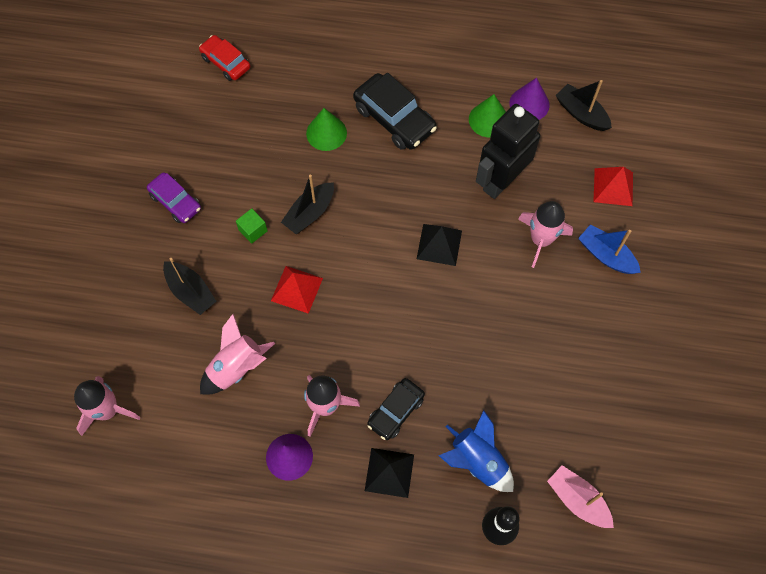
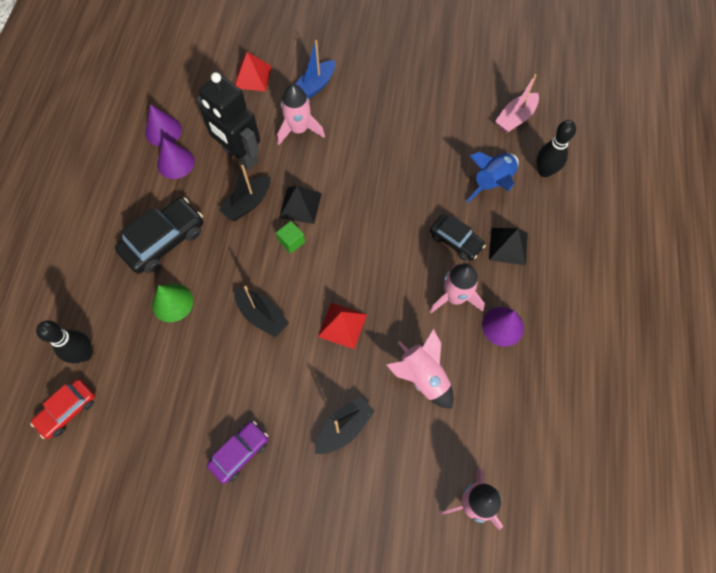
camera: 90 degrees left, 0 degrees up
green cube [236,208,268,244] -> green cube moved to [276,221,305,254]
green cone [469,94,506,137] -> purple cone [157,138,195,179]
black boat [556,80,612,131] -> black boat moved to [219,165,271,221]
none -> black bowling pin [36,320,92,363]

